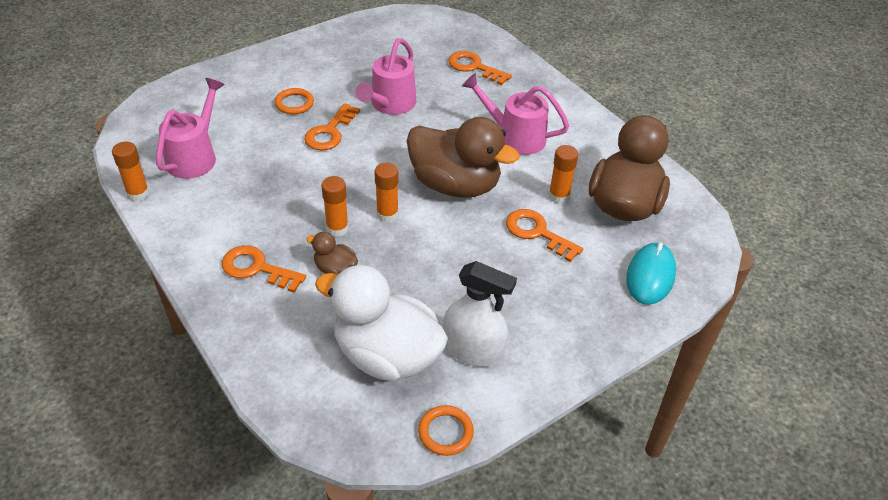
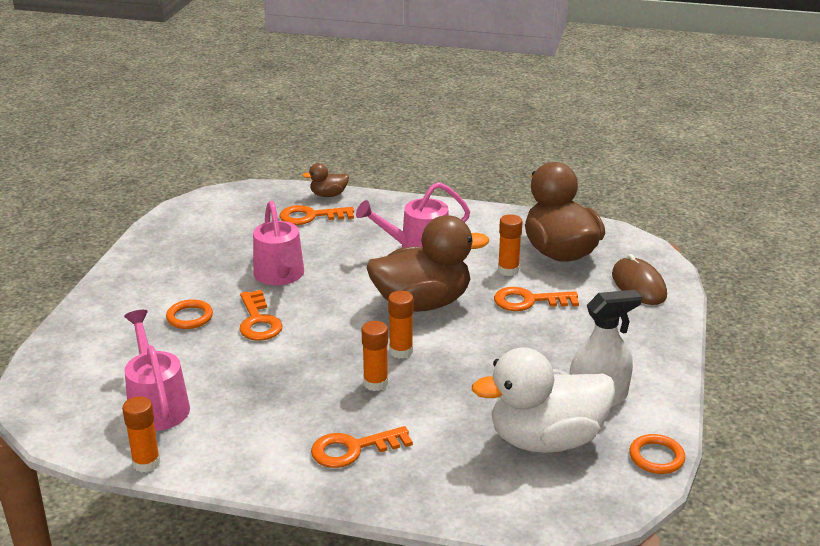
camera: 40 degrees left, 15 degrees down
brown duck [306,232,358,274] -> brown duck moved to [302,163,349,197]
turquoise mouse [626,242,676,305] -> brown mouse [612,254,667,305]

